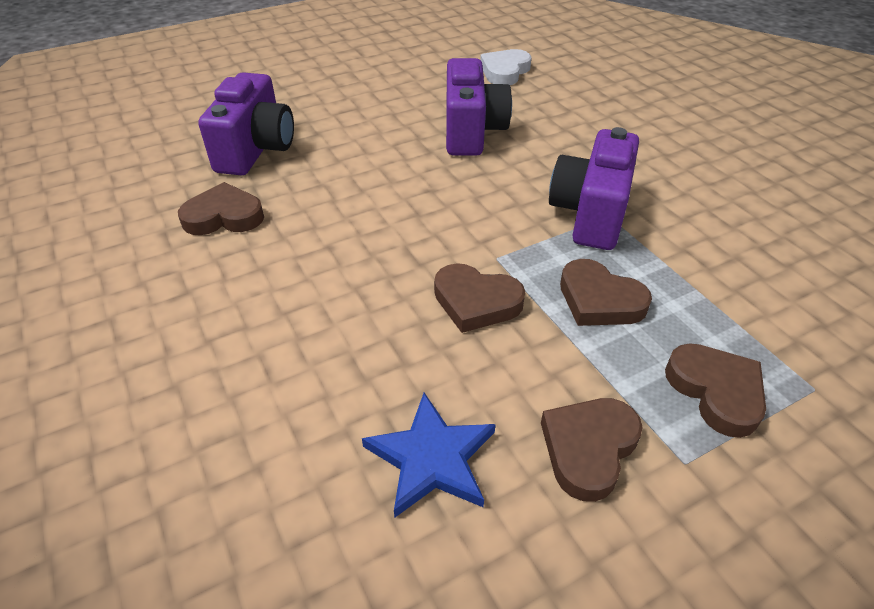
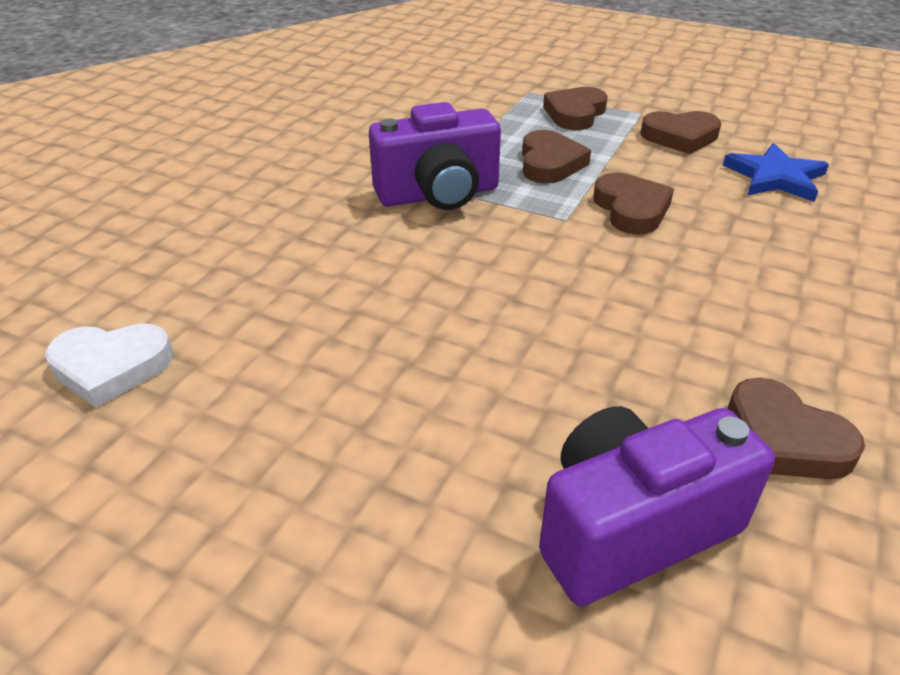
camera: 125 degrees left, 5 degrees down
purple camera [446,58,512,156] -> none

